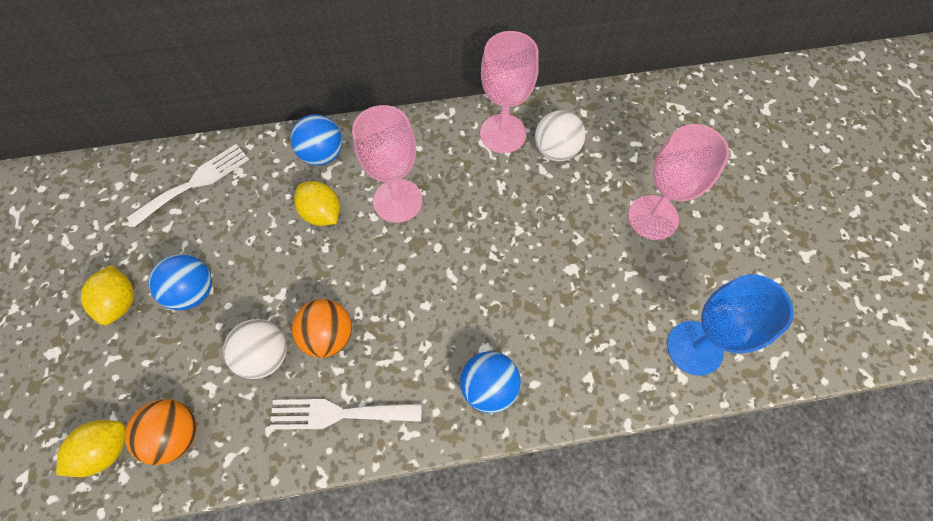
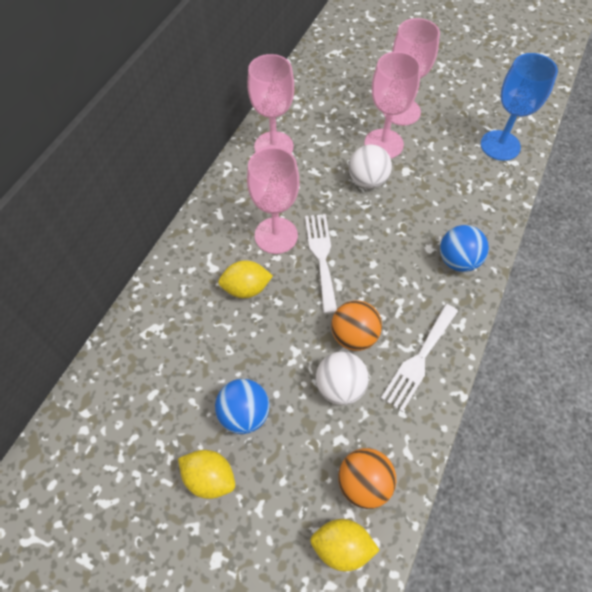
camera: 55 degrees left, 5 degrees down
yellow lemon [56,420,126,477] -> yellow lemon turned 75 degrees counterclockwise [310,519,380,571]
white fork [127,144,249,227] -> white fork moved to [305,214,337,313]
blue ball [290,114,342,166] -> none
white ball [535,110,585,161] -> white ball moved to [349,145,392,188]
none -> pink goblet [364,51,421,159]

